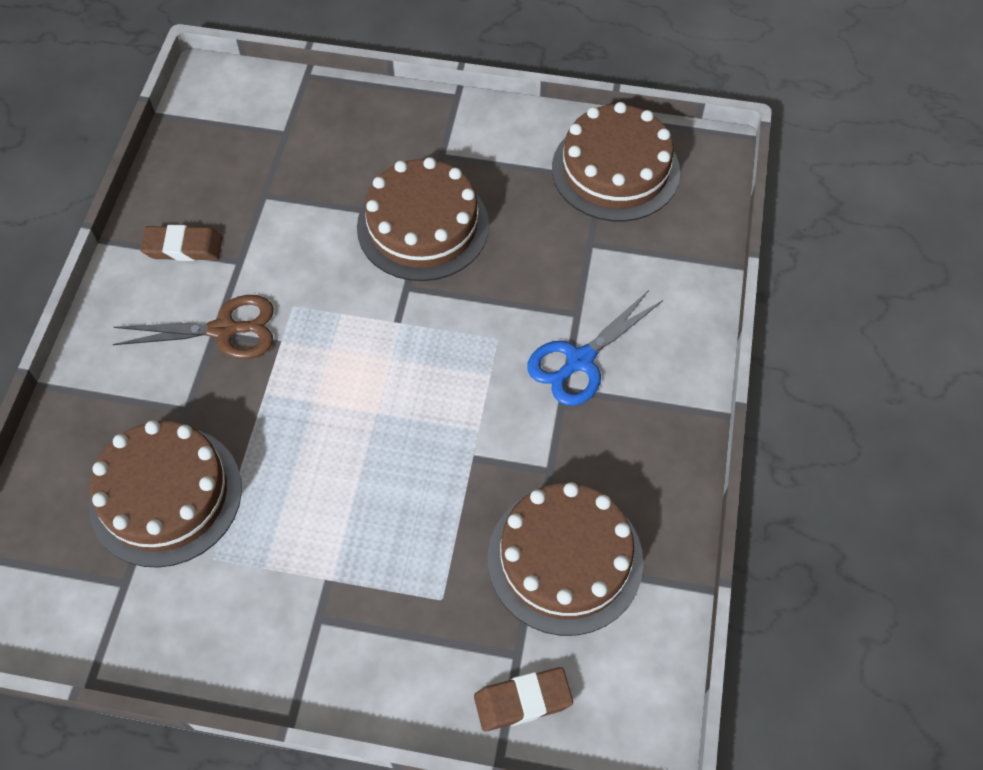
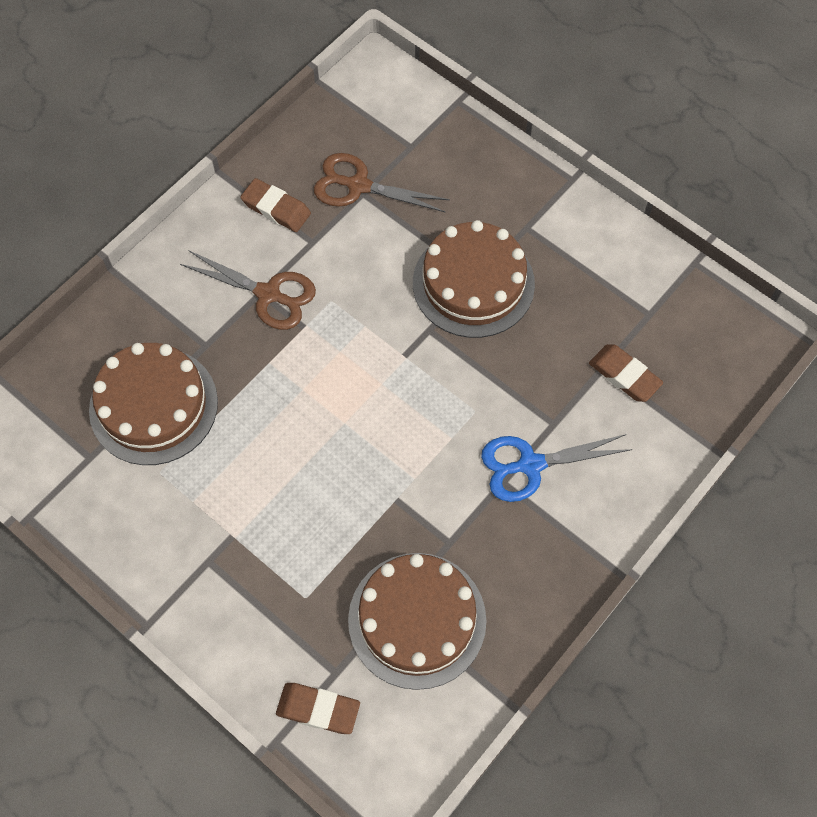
camera: 30 degrees right, 5 degrees up
brown cake [552,102,680,222] -> none
none -> brown scissors [314,153,450,213]
none -> brown eraser [589,344,663,402]

